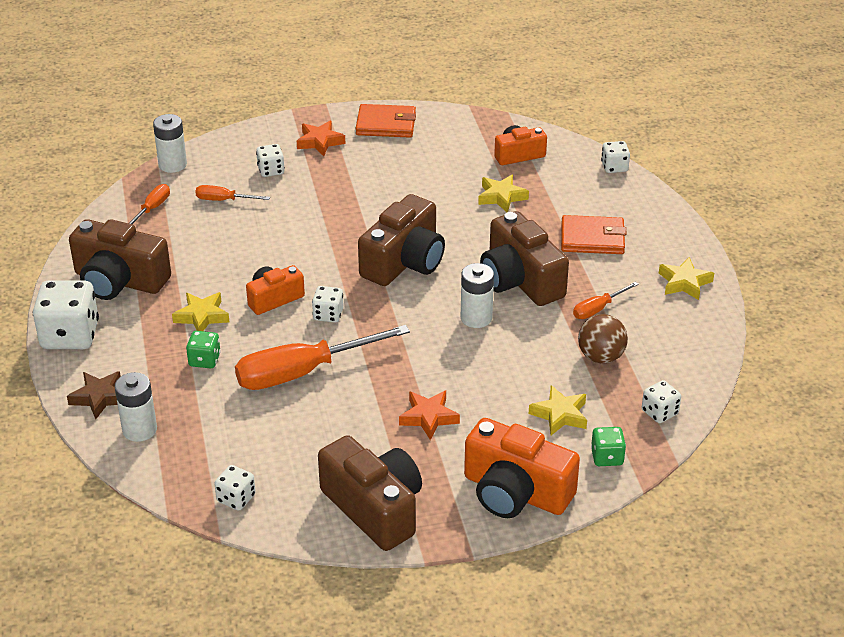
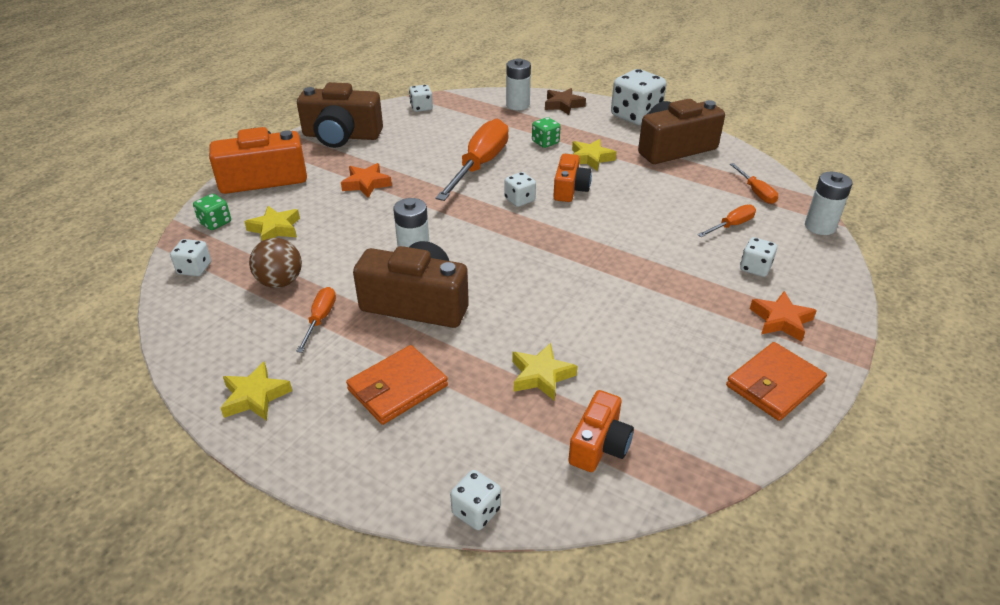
camera: 135 degrees right, 0 degrees up
brown camera [358,194,445,286] -> none

